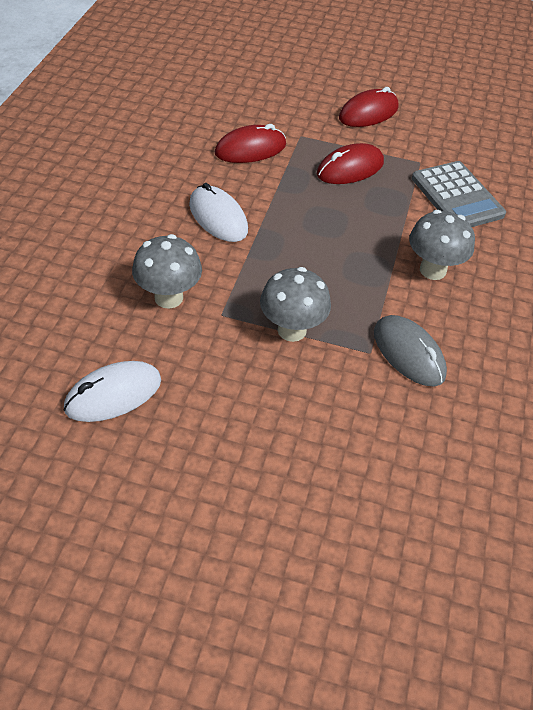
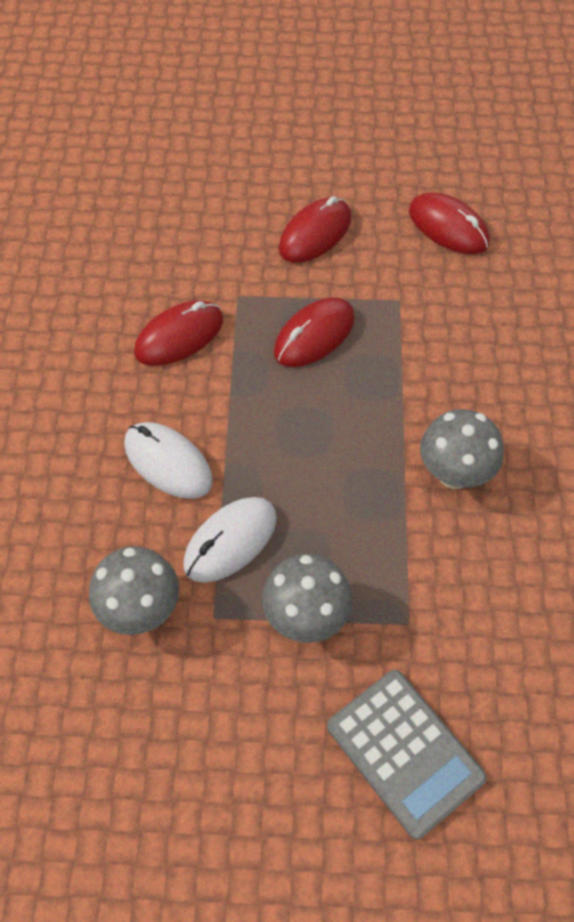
camera: 10 degrees left, 10 degrees up
white mouse [64,361,161,422] -> white mouse moved to [183,497,277,583]
grey mouse [374,315,447,386] -> none
grey calculator [412,161,506,227] -> grey calculator moved to [327,670,487,839]
none -> red mouse [409,192,490,254]

